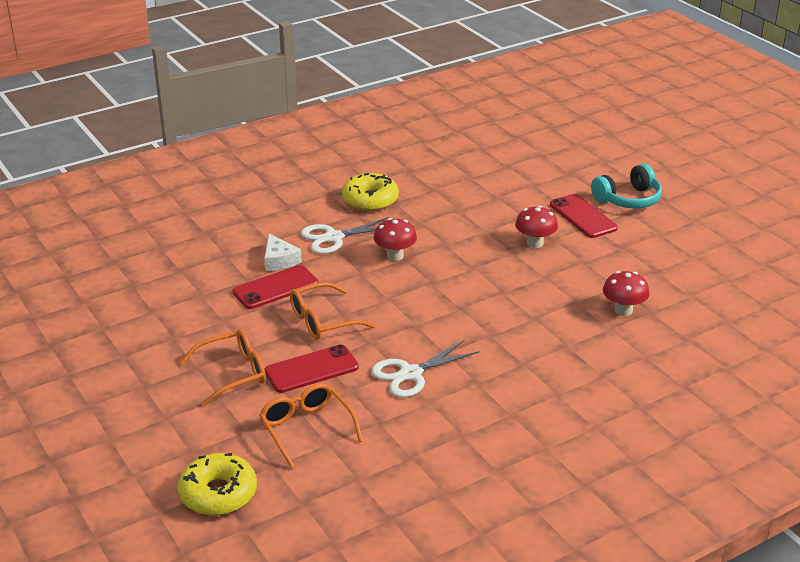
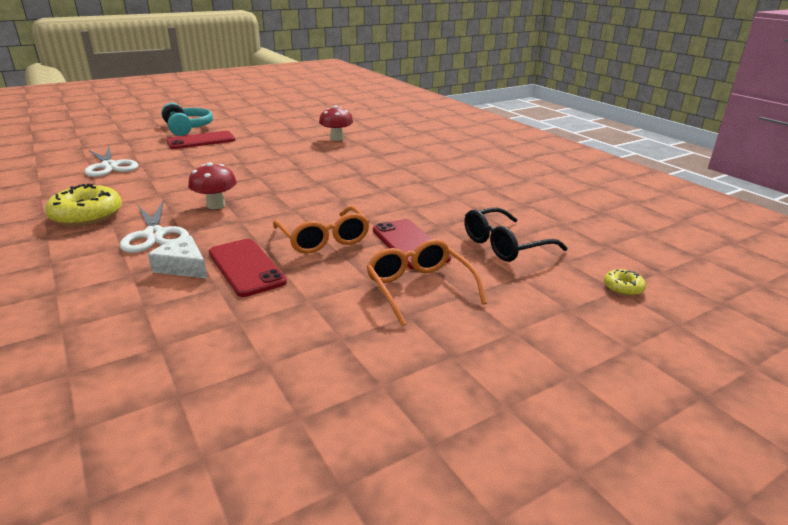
camera: 90 degrees left, 5 degrees down
yellow donut [178,453,257,515] -> yellow donut [604,269,646,296], size x0.47
orange glasses [259,383,363,469] -> black glasses [464,207,567,262]
white cheese [264,234,302,271] -> white cheese turned 120 degrees counterclockwise [148,235,208,279]
white scissors [371,340,480,398] -> white scissors moved to [84,147,138,177]
red mushroom [515,206,558,248] -> none

